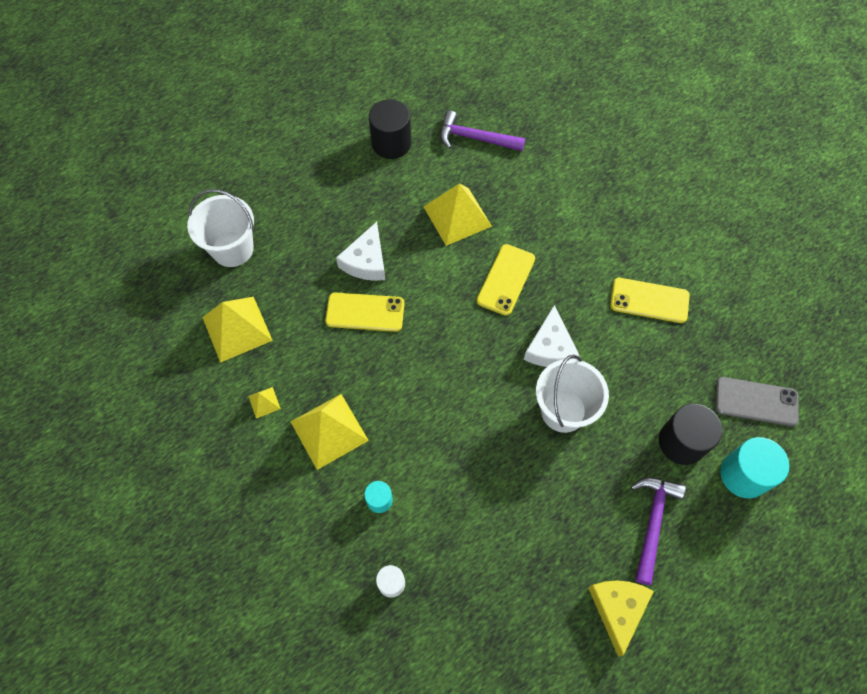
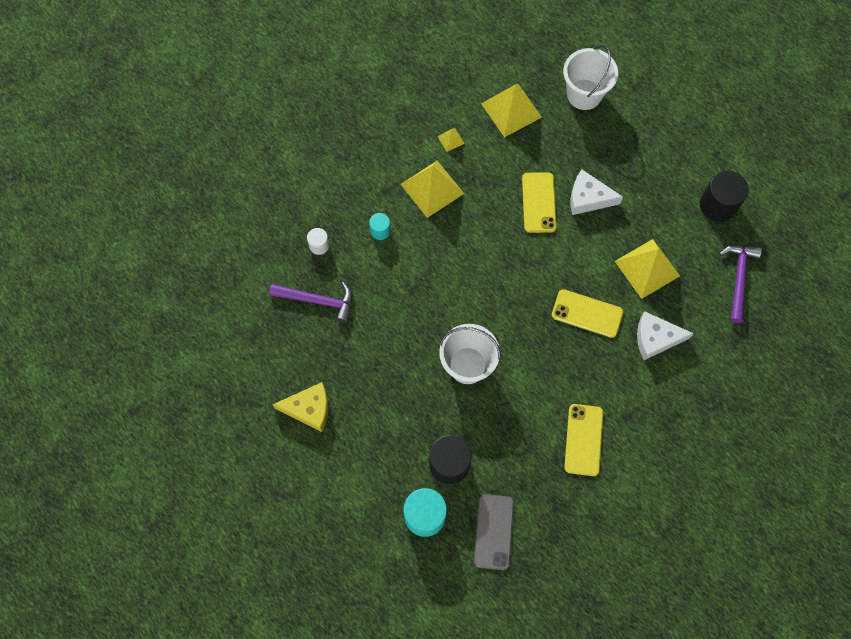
camera: 85 degrees right, 5 degrees up
white cheese [524,305,580,367] -> white cheese moved to [637,311,694,360]
purple hammer [631,477,686,585] -> purple hammer moved to [269,282,353,323]

